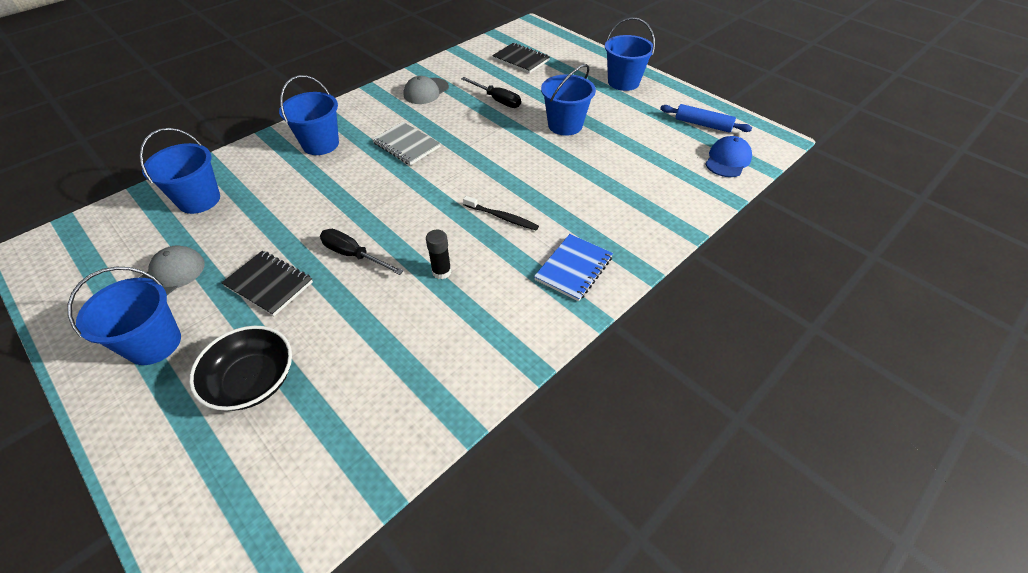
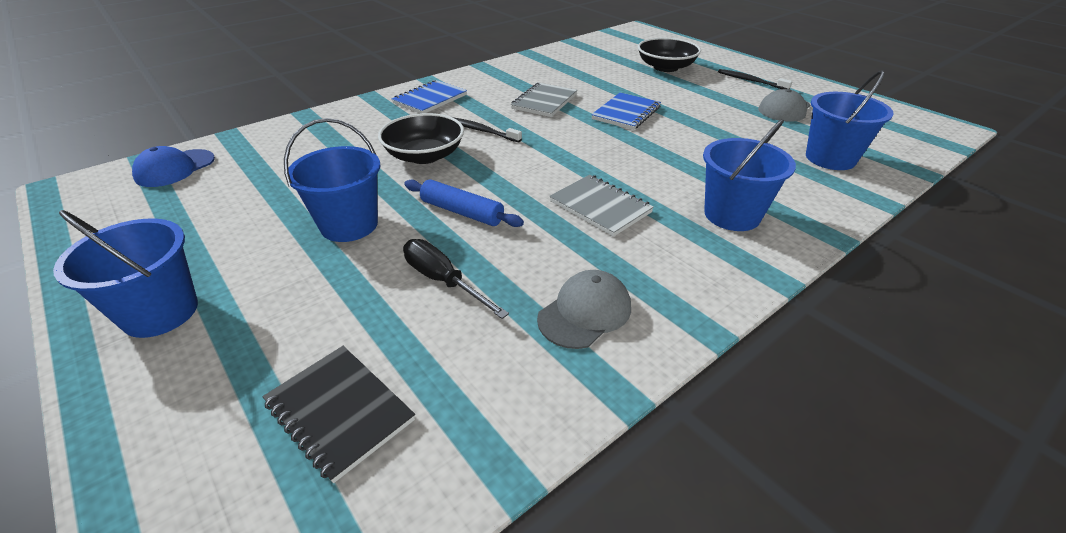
camera: 175 degrees left, 10 degrees down
blue bucket [68,267,181,365] -> black toothbrush [718,69,792,89]
black notebook [221,251,313,316] -> none
black screwdriver [320,229,403,275] -> blue notebook [591,92,661,130]
black glue stick [426,230,451,279] -> grey notebook [511,83,577,117]
blue rolling pin [660,104,752,133] -> blue rolling pin moved to [404,179,524,227]
none -> black bowl [378,113,464,164]

